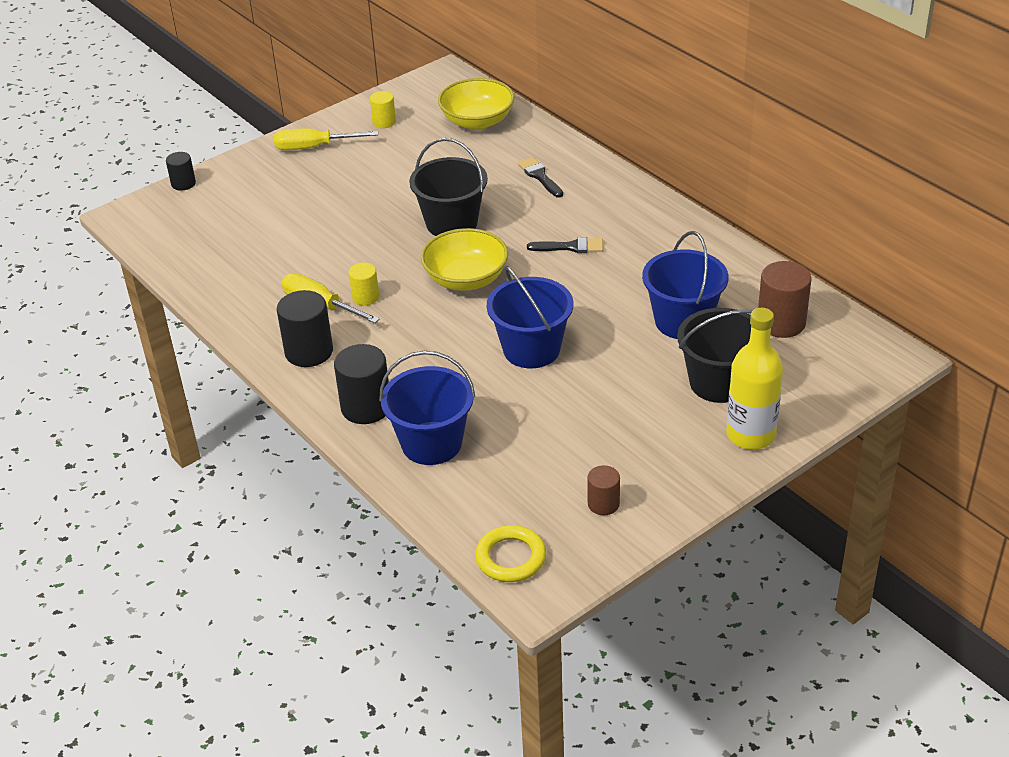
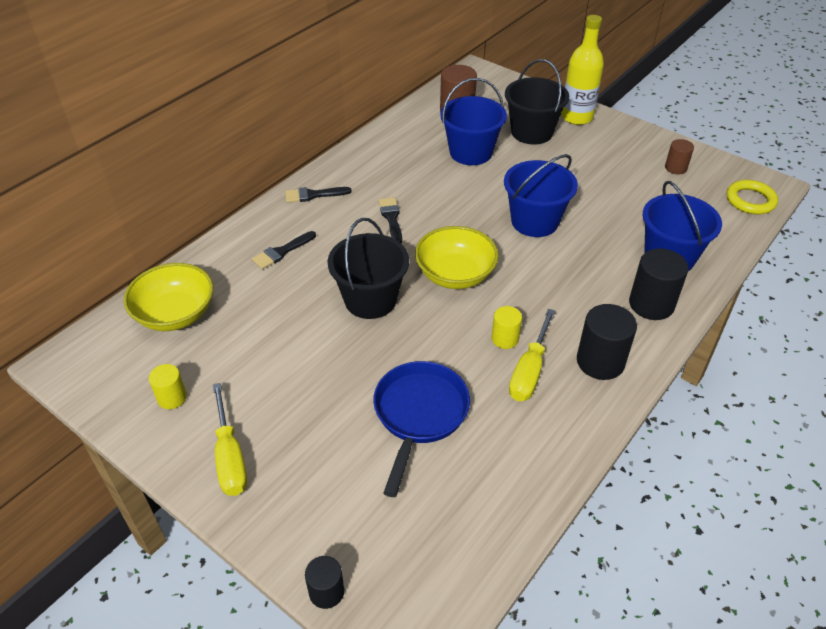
camera: 105 degrees left, 5 degrees up
none -> black brush [285,187,352,203]
none -> blue pan [373,361,470,497]

